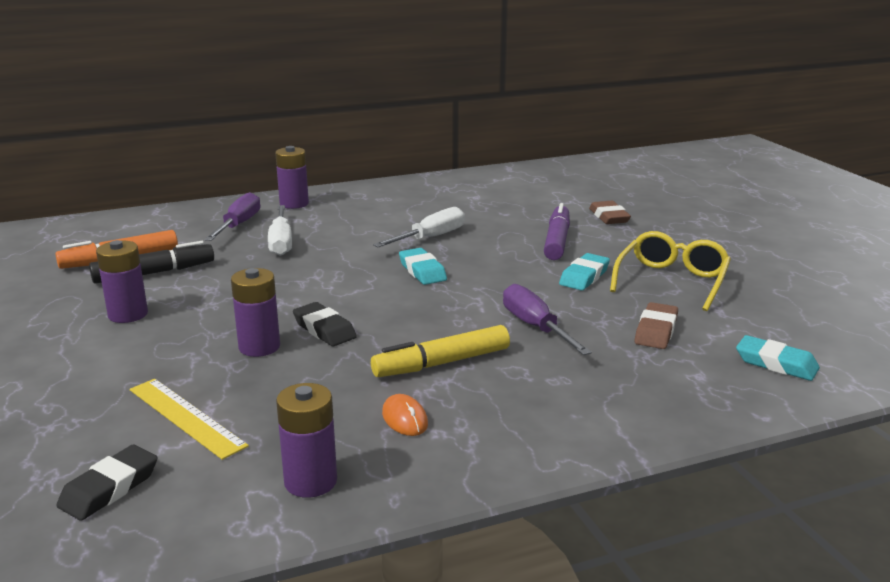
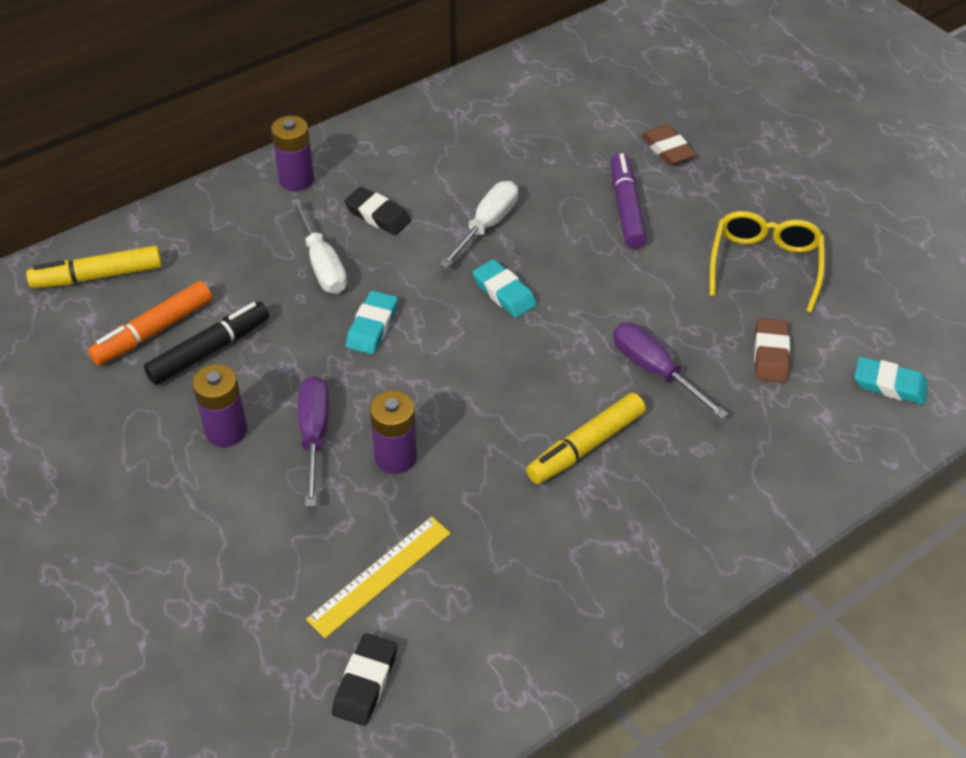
camera: 15 degrees left, 25 degrees up
yellow ruler [130,379,249,460] -> yellow ruler turned 75 degrees counterclockwise [306,516,451,638]
purple screwdriver [204,192,260,241] -> purple screwdriver moved to [298,376,329,507]
purple battery [276,383,337,498] -> none
black eraser [293,302,357,346] -> black eraser moved to [344,187,411,235]
orange mouse [382,394,428,436] -> none
turquoise eraser [559,253,610,290] -> turquoise eraser moved to [346,291,398,354]
none -> yellow marker [26,246,162,289]

